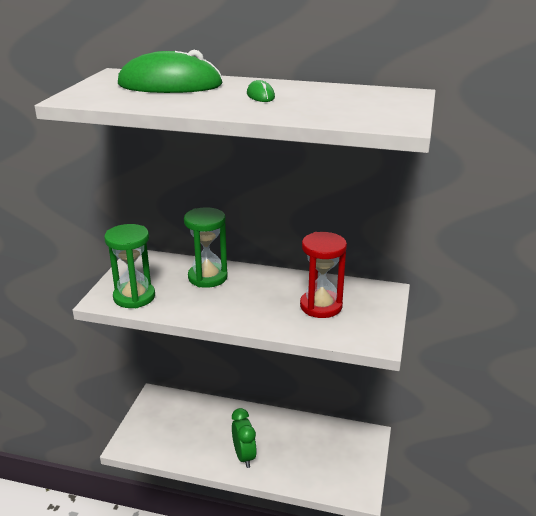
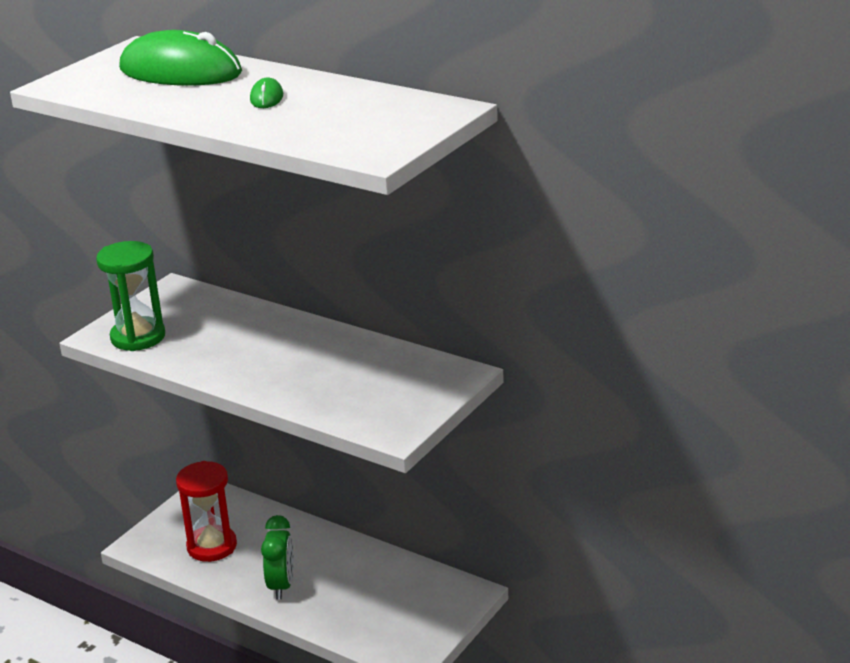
camera: 20 degrees right, 0 degrees up
green hourglass [184,207,228,288] -> none
red hourglass [300,232,347,318] -> red hourglass moved to [176,461,237,562]

